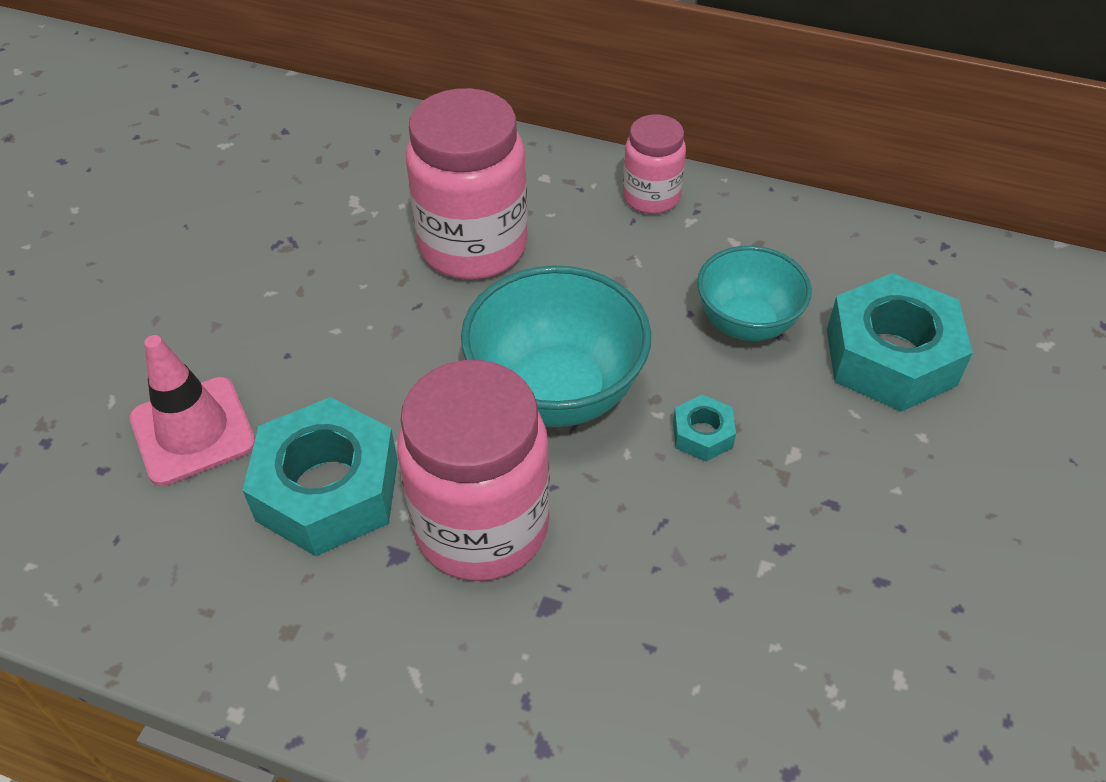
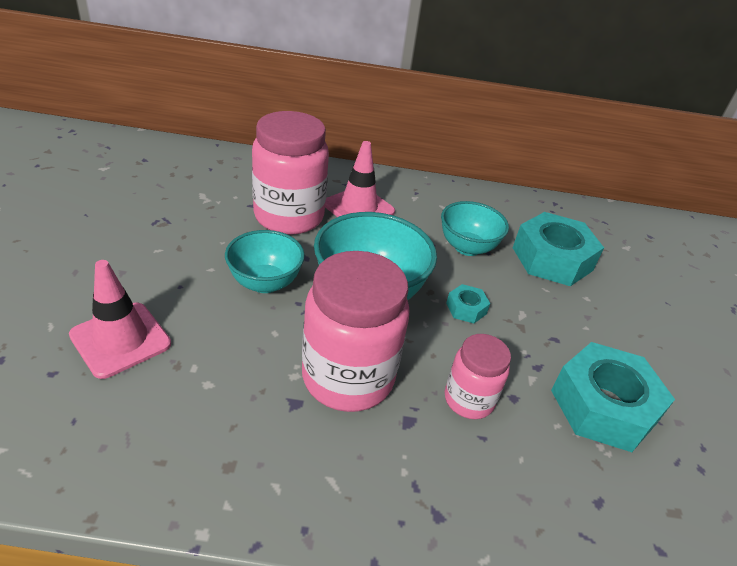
camera: 20 degrees left, 10 degrees down
turquoise nut [242,397,398,556] -> turquoise nut moved to [551,342,675,452]
pink jar [623,114,686,214] -> pink jar moved to [445,334,511,419]
none -> turquoise bowl [225,230,305,293]
none -> pink traffic cone [325,141,395,217]

